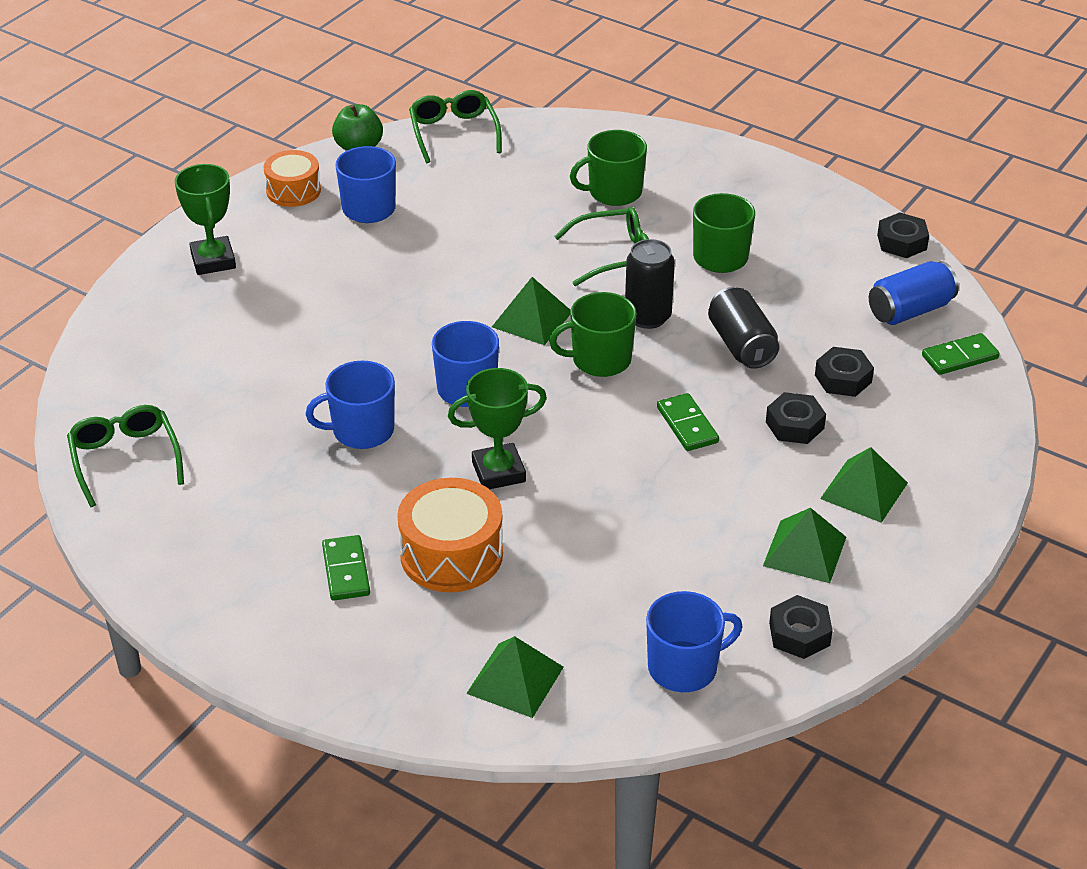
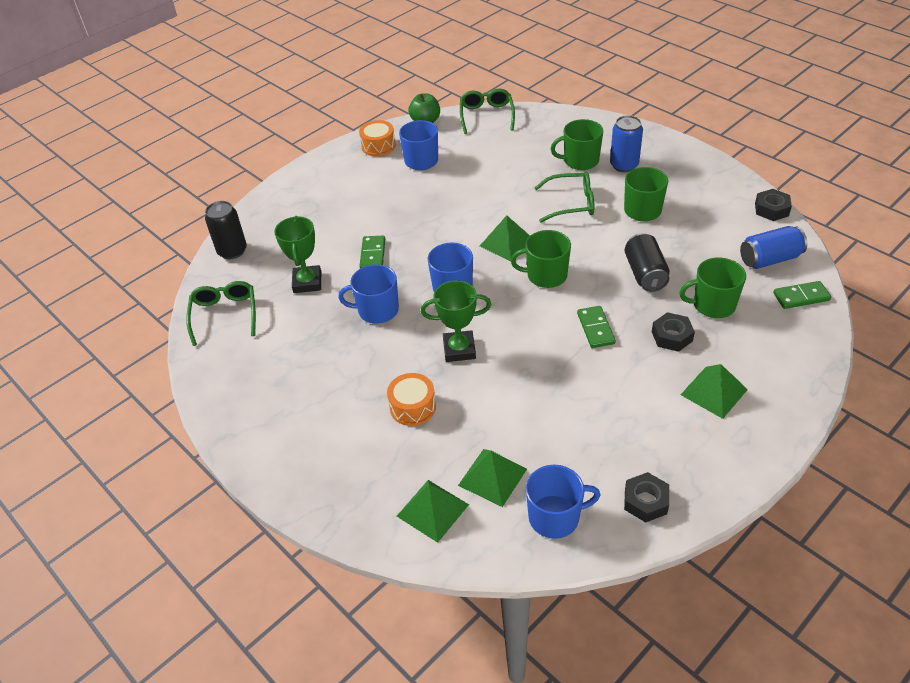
camera: 15 degrees right, 5 degrees up
green trophy [175,164,236,275] -> green trophy moved to [274,216,321,293]
green domino [322,535,370,601] -> green domino moved to [360,236,385,268]
orange drum [397,478,503,592] -> orange drum [387,373,436,426], size x0.65
black can [625,239,675,329] -> black can moved to [205,201,247,260]
green pyramid [763,508,846,583] -> green pyramid moved to [458,449,527,507]
black nut [815,347,874,397] -> green mug [679,257,746,318]
none -> blue can [610,115,643,172]

